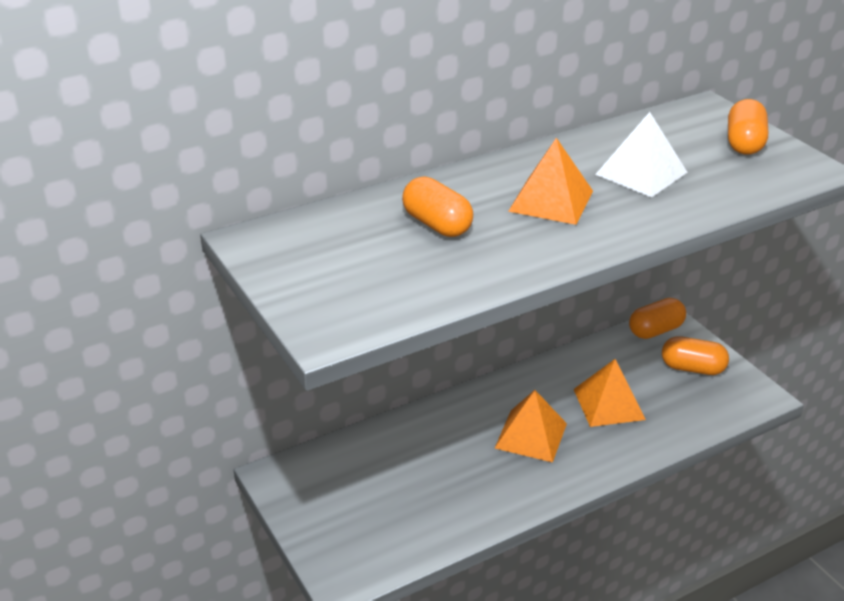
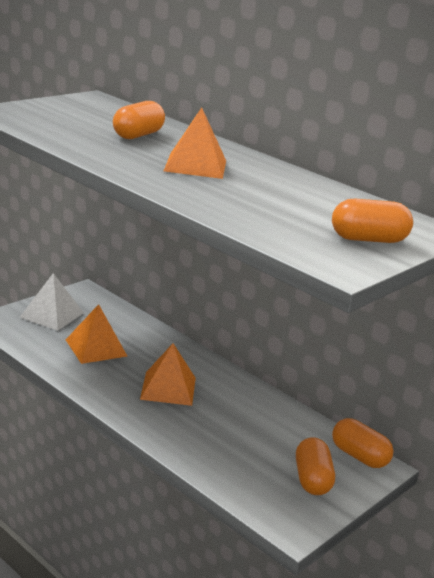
camera: 70 degrees right, 10 degrees down
orange pyramid [574,359,646,427] -> orange pyramid moved to [66,304,127,364]
white pyramid [595,112,688,198] -> white pyramid moved to [20,273,84,331]

